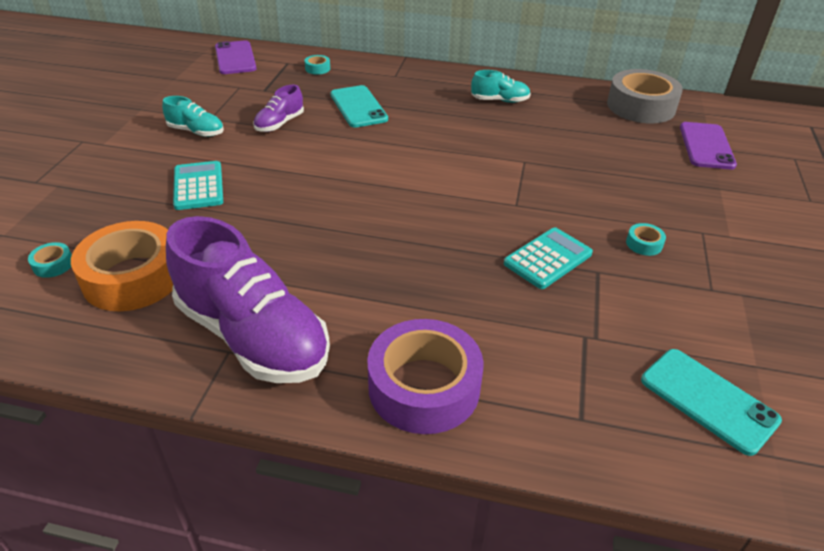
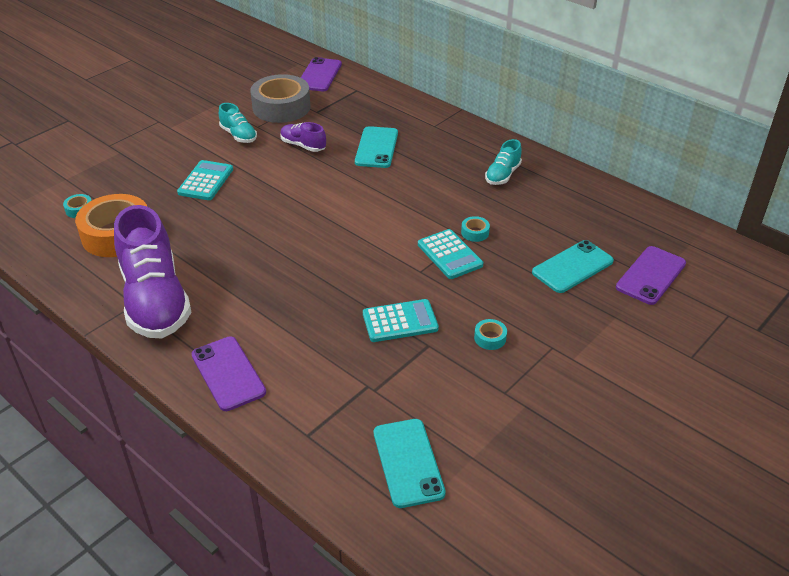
camera: 30 degrees right, 0 degrees up
purple shoe [254,85,304,132] -> purple shoe turned 60 degrees clockwise [280,122,326,152]
turquoise tape [304,55,330,75] -> turquoise tape moved to [461,216,490,242]
purple tape [367,319,484,434] -> purple phone [191,336,266,411]
turquoise shoe [471,70,531,103] -> turquoise shoe turned 90 degrees clockwise [485,139,522,185]
grey tape [607,69,683,123] -> grey tape moved to [250,74,311,123]
none -> turquoise calculator [418,229,483,279]
none -> turquoise phone [532,240,614,293]

